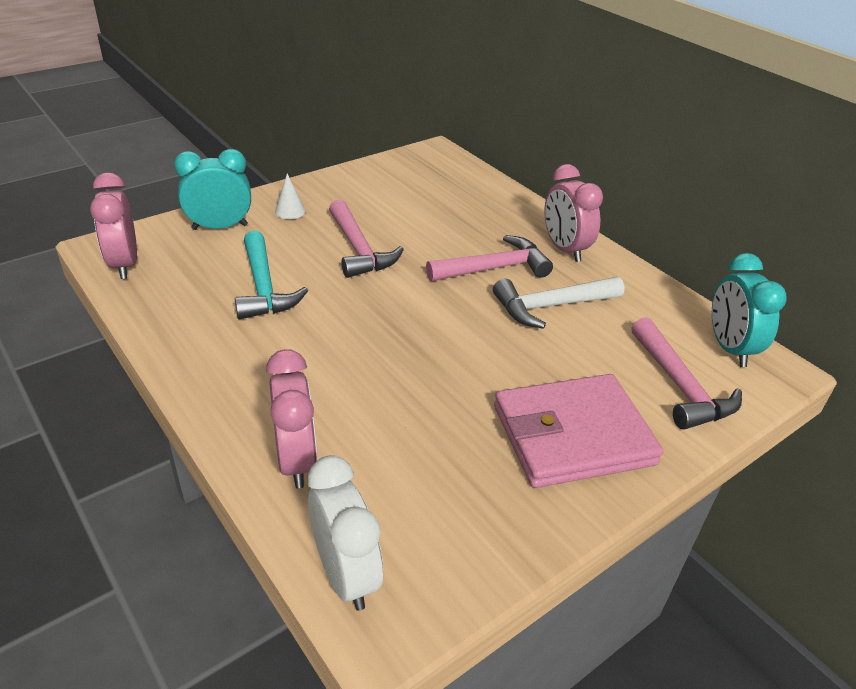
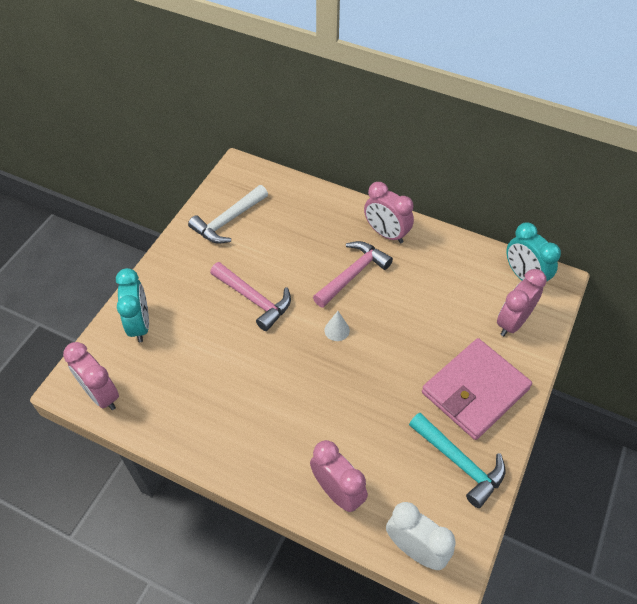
camera: 25 degrees left, 15 degrees up
turquoise clock [174,149,251,230] -> turquoise clock turned 120 degrees clockwise [116,268,149,342]
turquoise hammer [235,231,308,319] -> turquoise hammer moved to [409,413,506,508]
white cone [275,174,305,219] -> white cone moved to [324,311,350,341]
white hammer [493,277,624,329] -> white hammer moved to [188,185,268,244]
pink hammer [631,317,742,430] -> pink clock [497,269,547,337]

